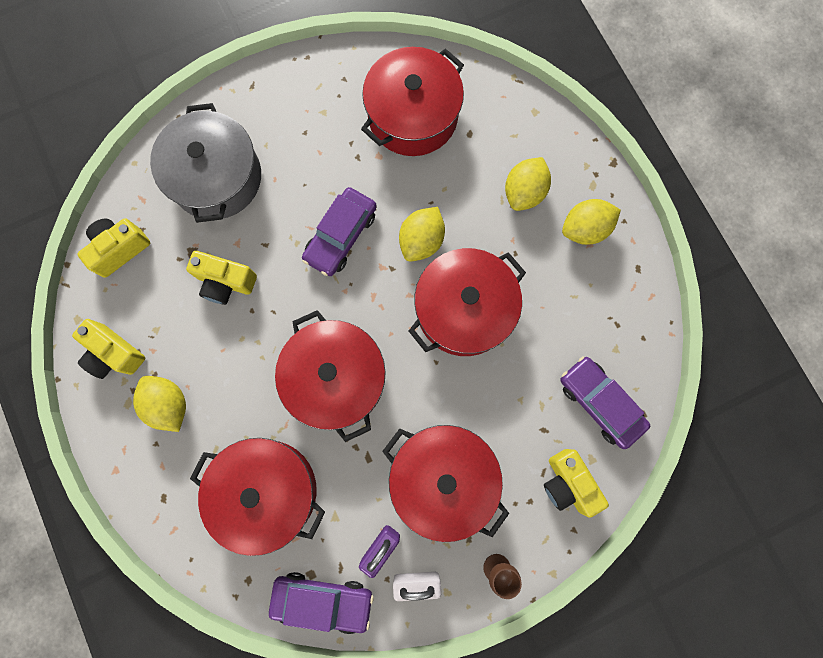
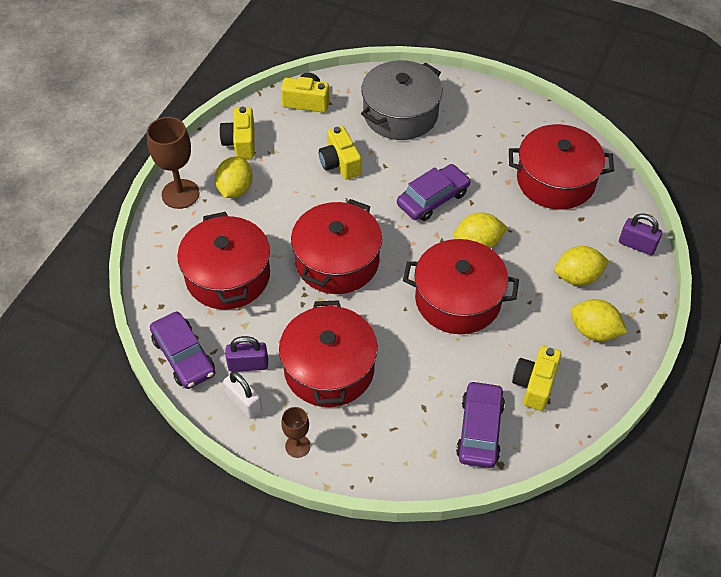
camera: 50 degrees right, 25 degrees down
purple car [302,187,377,276] -> purple car turned 150 degrees clockwise [397,164,471,221]
yellow camera [544,449,609,518] -> yellow camera moved to [512,346,561,411]
none -> brown goblet [147,117,199,209]
none -> purple padlock [619,213,662,255]

